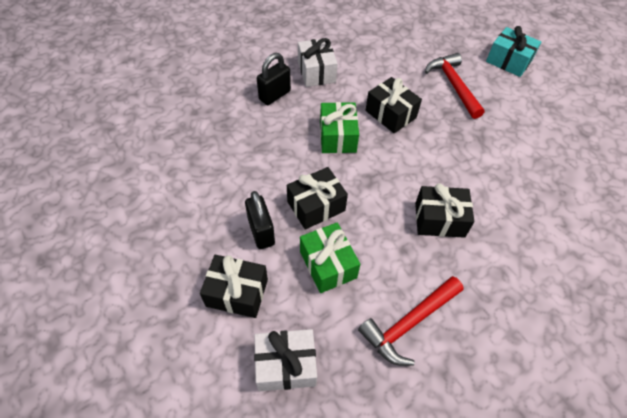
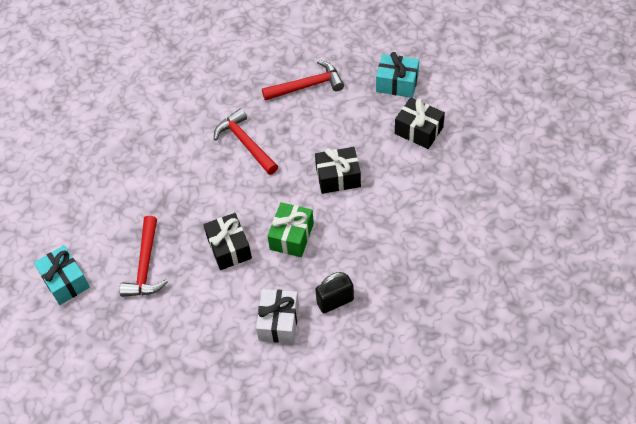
camera: 155 degrees left, 0 degrees up
black padlock [245,191,275,249] -> none
white gift [254,329,317,391] -> turquoise gift [376,52,419,98]
green gift [300,222,360,293] -> none
black gift [415,183,475,238] -> red hammer [214,108,278,175]

